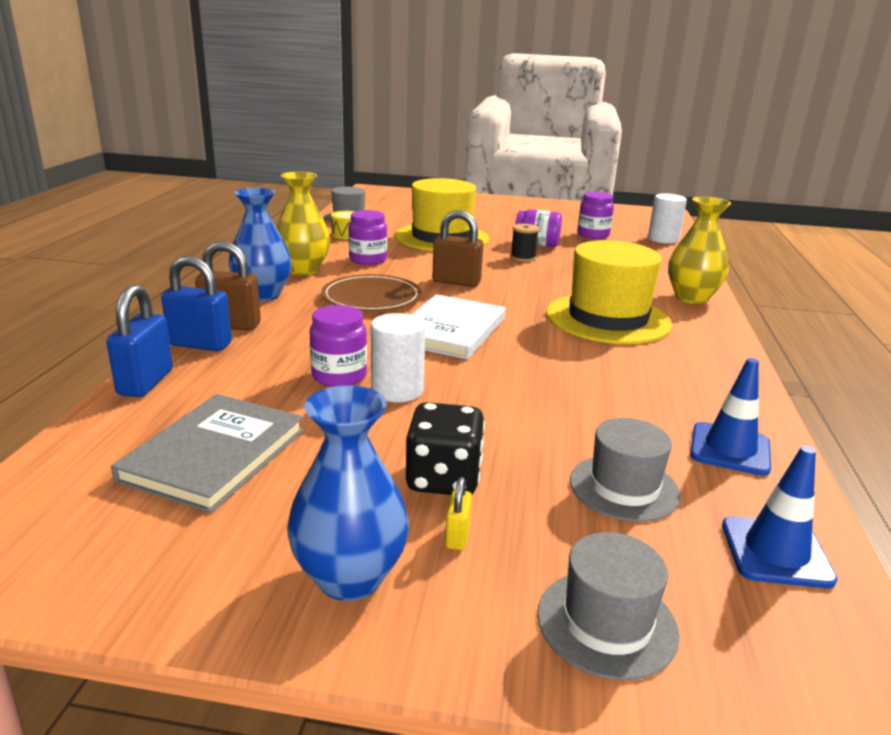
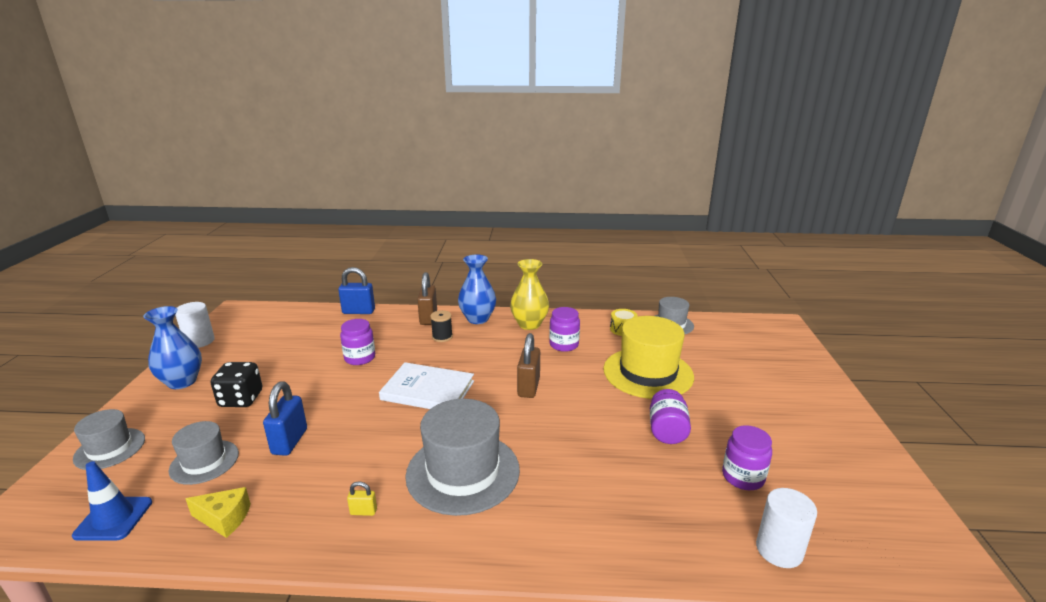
camera: 85 degrees right, 0 degrees up
grey book [111,394,304,513] -> none
blue padlock [161,256,232,351] -> blue padlock moved to [263,382,307,456]
brown plate [321,274,421,311] -> none
white cylinder [371,313,426,402] -> white cylinder moved to [175,302,215,348]
yellow padlock [445,477,472,550] -> yellow padlock moved to [347,481,377,516]
black spool [510,224,539,262] -> black spool moved to [430,310,453,342]
yellow hat [546,240,672,344] -> grey hat [405,399,520,516]
yellow vase [668,197,731,304] -> none
blue traffic cone [690,358,771,476] -> yellow cheese [186,487,251,538]

